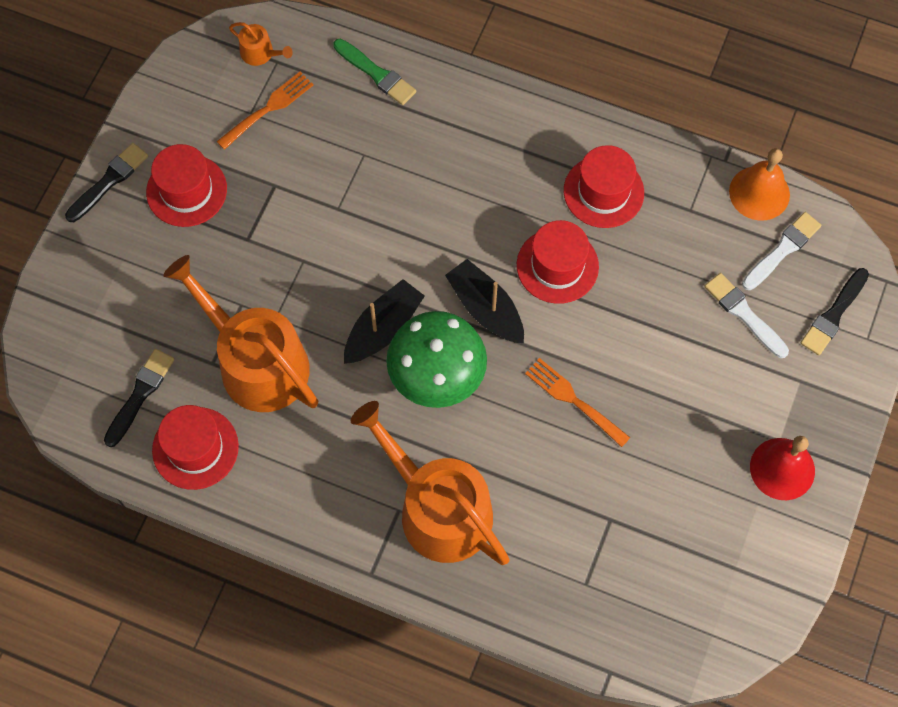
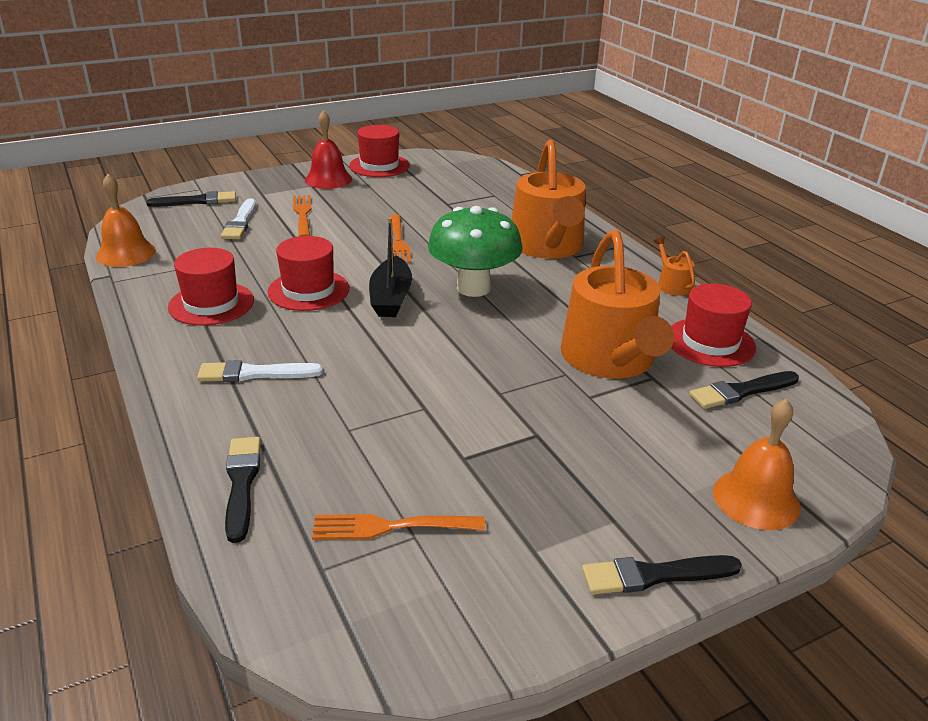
camera: 140 degrees left, 35 degrees down
red hat [146,144,227,227] -> red hat moved to [349,125,410,177]
orange watering can [229,22,293,66] -> orange watering can moved to [654,237,695,296]
green brush [333,39,416,105] -> black brush [225,437,261,543]
black boat [344,279,425,364] -> none
white brush [742,212,821,290] -> white brush moved to [197,360,323,382]
none -> orange fork [293,195,312,236]
none -> orange bell [713,399,801,530]

